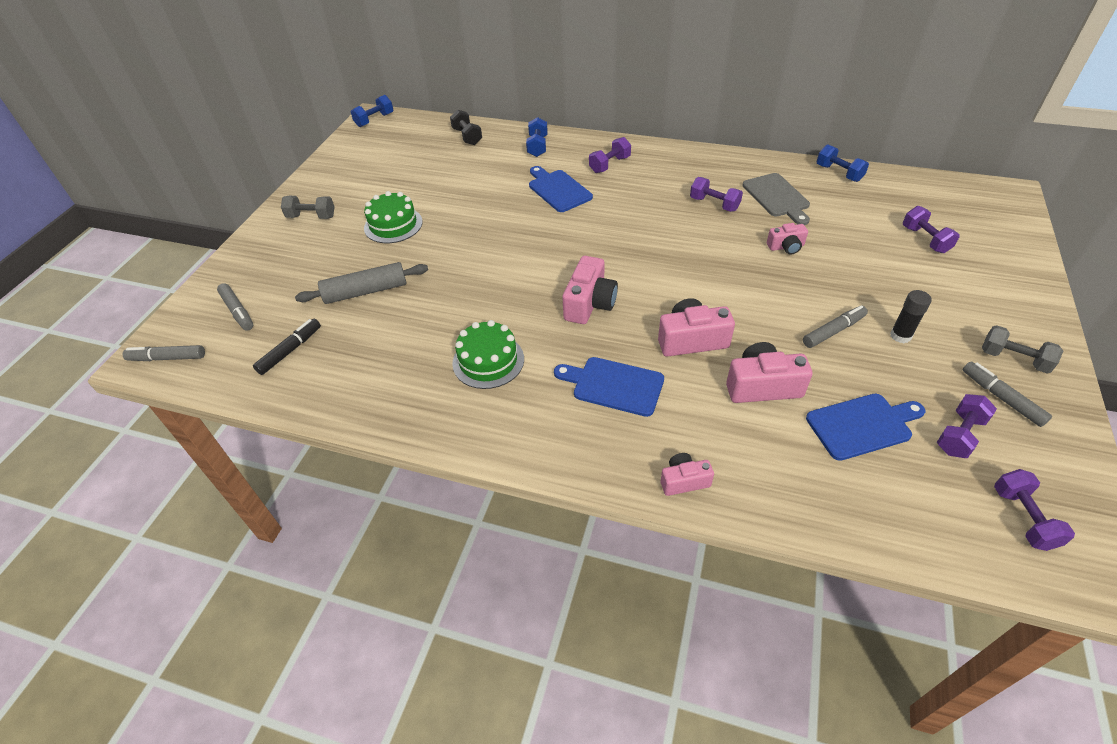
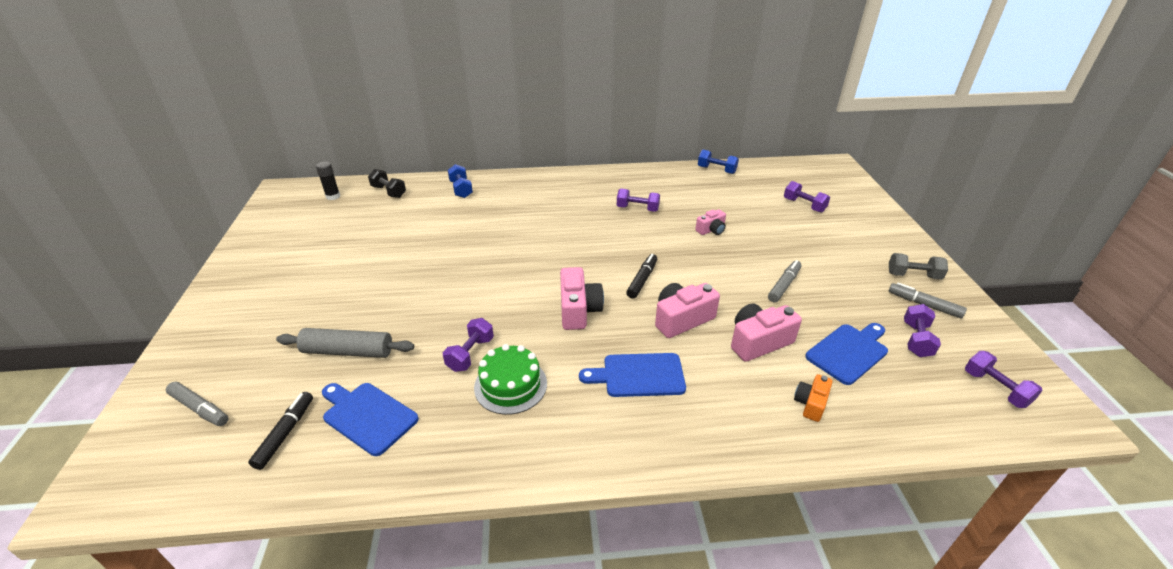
camera: 25 degrees left, 10 degrees down
grey marker [123,345,205,361] -> none
grey dumbbell [281,196,335,219] -> none
grey rolling pin [295,262,428,304] -> grey rolling pin turned 45 degrees clockwise [276,328,414,358]
blue dumbbell [351,95,393,127] -> none
green cake [364,191,423,243] -> none
blue cutting board [529,166,593,212] -> blue cutting board moved to [322,383,419,456]
purple dumbbell [589,137,631,173] -> purple dumbbell moved to [443,318,494,372]
pink camera [661,453,714,496] -> none
grey cutting board [742,173,810,225] -> none
black glue stick [890,290,932,343] -> black glue stick moved to [316,161,340,200]
none -> black marker [626,254,657,299]
none -> orange camera [794,374,832,422]

